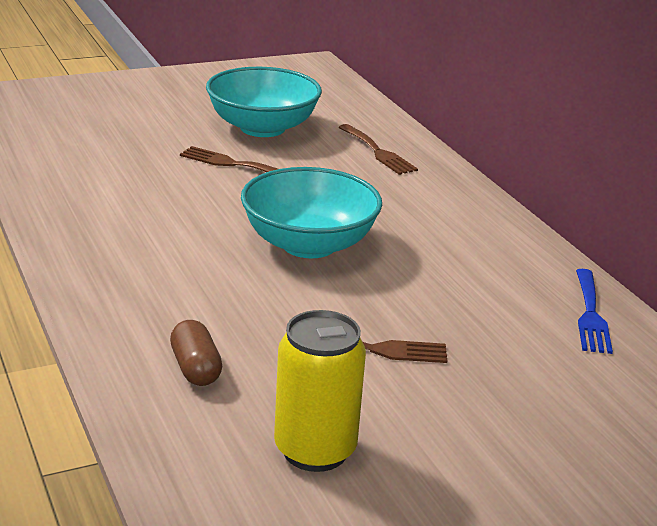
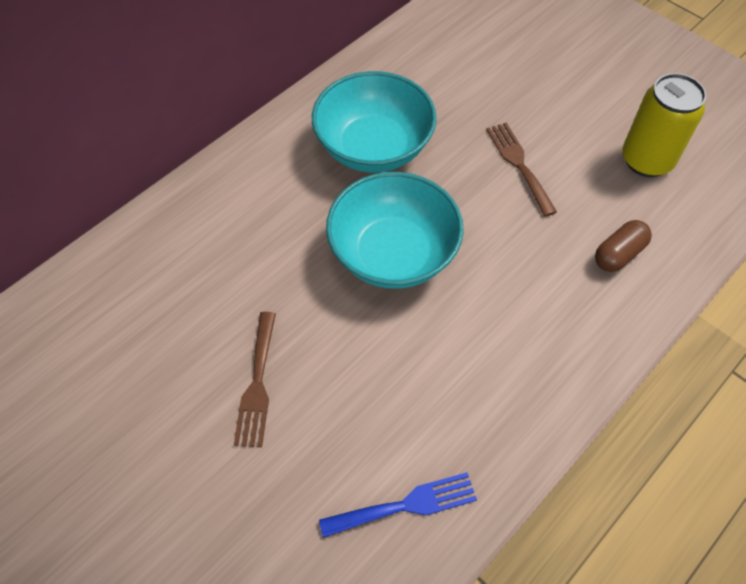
camera: 110 degrees left, 30 degrees up
turquoise bowl [206,67,322,137] -> turquoise bowl moved to [312,71,437,173]
brown fork [338,124,418,175] -> none
blue fork [576,269,613,354] -> blue fork moved to [319,472,477,538]

